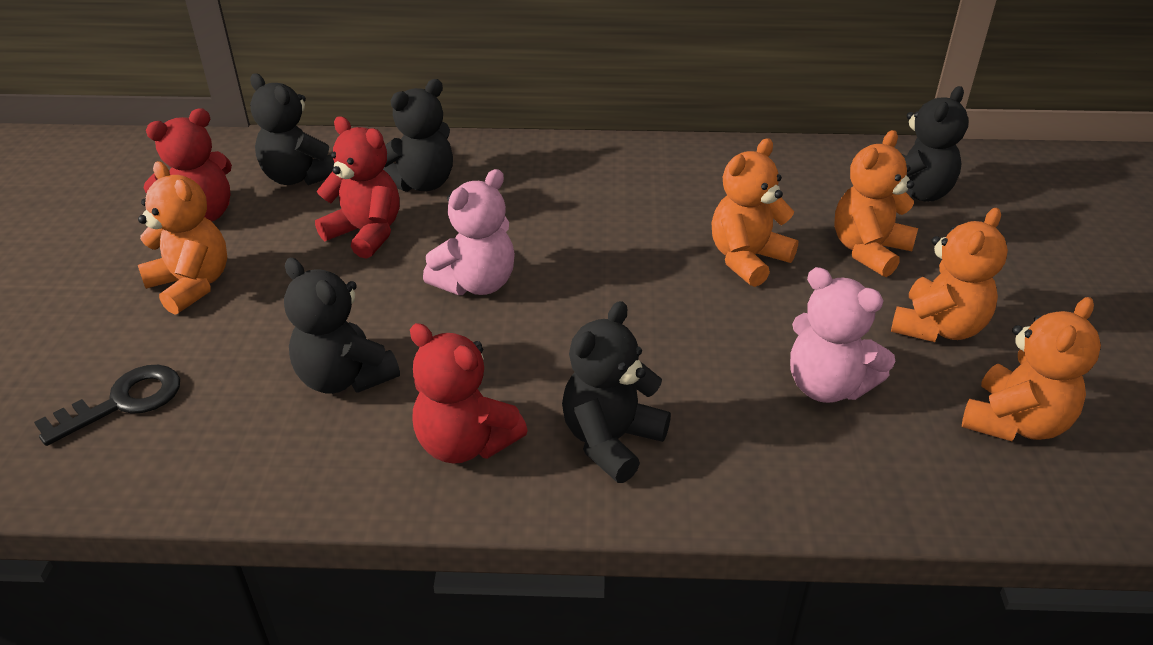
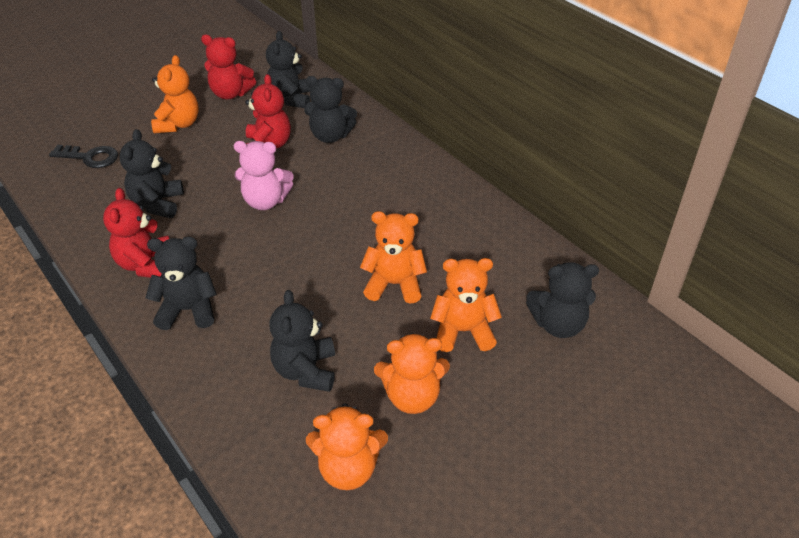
camera: 50 degrees right, 5 degrees up
pink teddy bear [790,267,895,403] -> black teddy bear [269,290,335,392]

